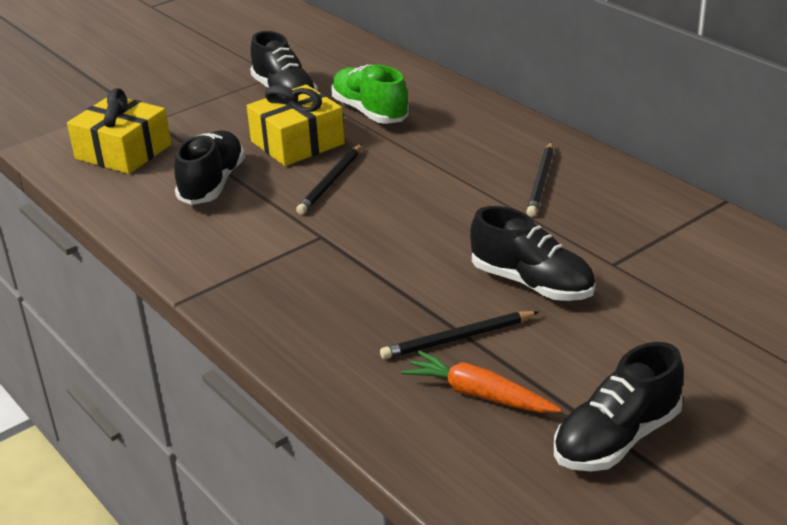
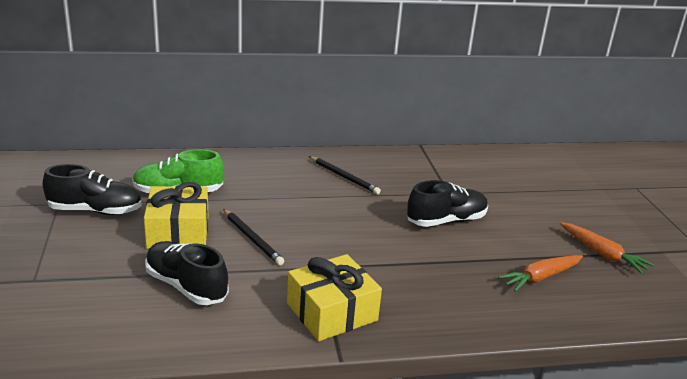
camera: 65 degrees left, 5 degrees down
yellow gift [67,88,171,174] -> yellow gift moved to [287,254,382,341]
black pencil [380,311,539,359] -> none
black shoe [554,342,684,471] -> orange carrot [560,222,654,274]

